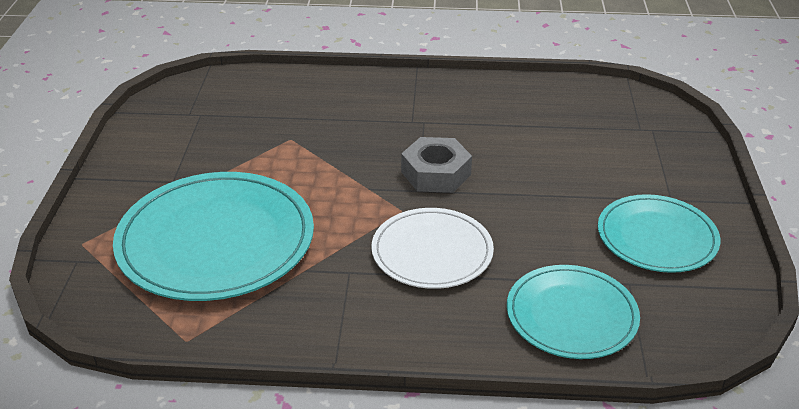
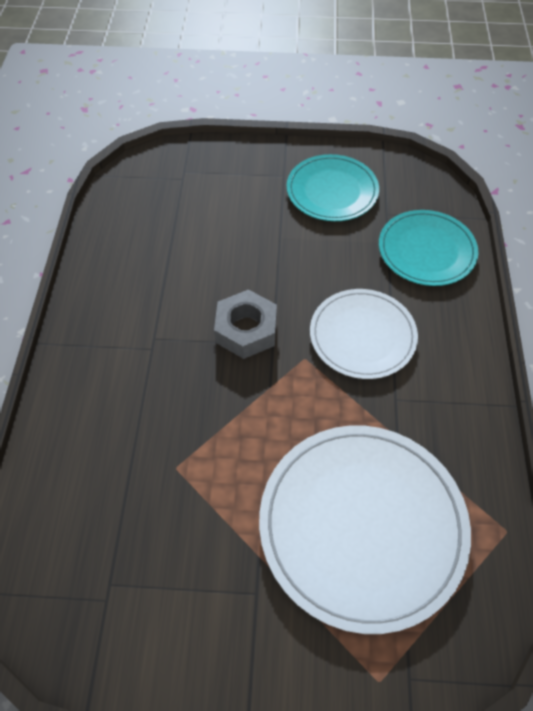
camera: 90 degrees left, 20 degrees up
turquoise plate [113,172,314,301] -> white plate [259,426,471,634]

